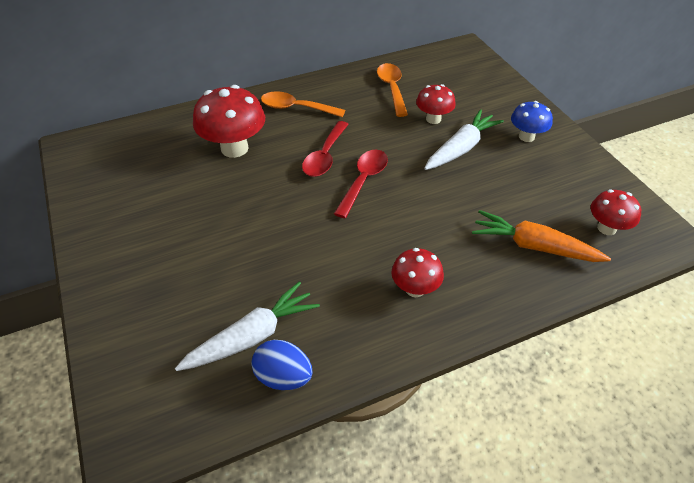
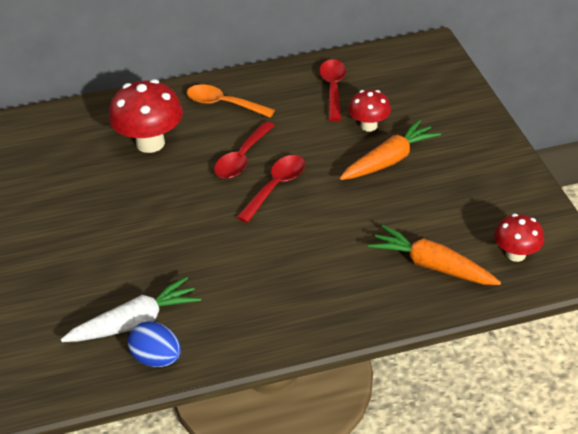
camera: 10 degrees right, 5 degrees down
orange spoon [377,63,408,117] -> red spoon [319,59,346,121]
red mushroom [391,248,444,297] -> none
white carrot [424,109,504,170] -> orange carrot [339,119,441,180]
blue mushroom [511,101,553,142] -> none

